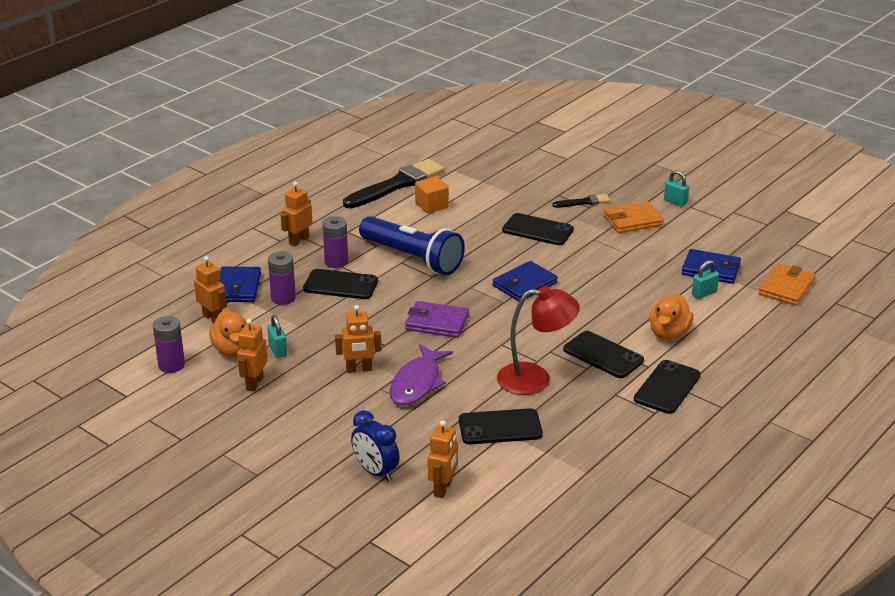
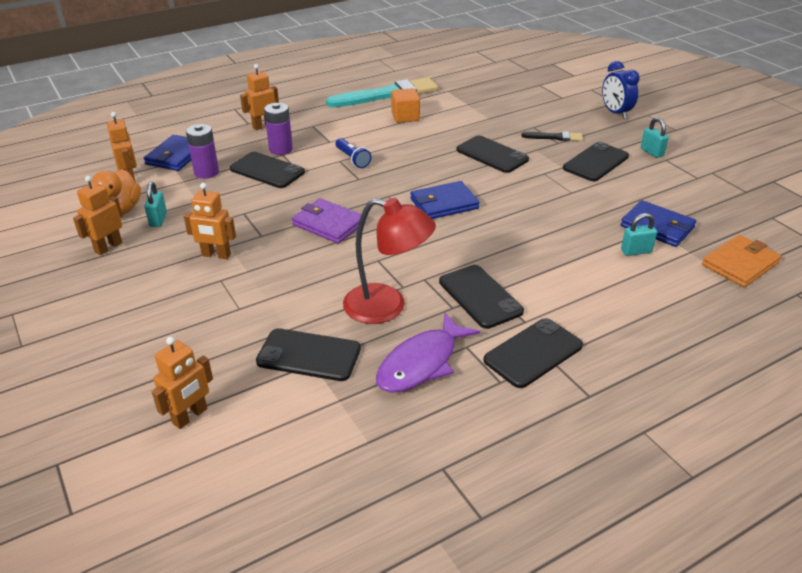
camera: 20 degrees right, 5 degrees up
purple battery [153,316,185,373] -> none
black brush [343,159,445,208] -> turquoise brush [326,77,438,107]
blue clock [351,410,400,482] -> blue clock moved to [602,61,640,119]
blue flashlight [359,216,465,275] -> blue flashlight [335,138,371,168], size x0.44
purple fish [389,344,453,406] -> purple fish moved to [376,313,480,393]
orange wallet [603,202,664,233] -> black phone [563,142,629,181]
orange duck [649,295,694,340] -> none

